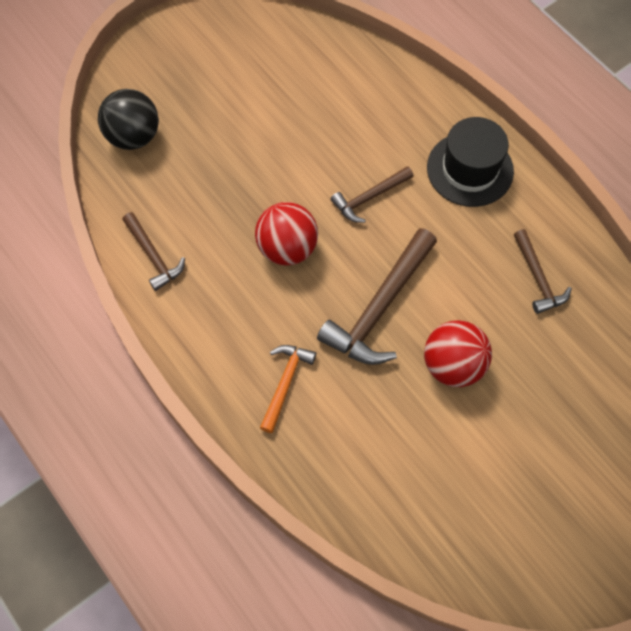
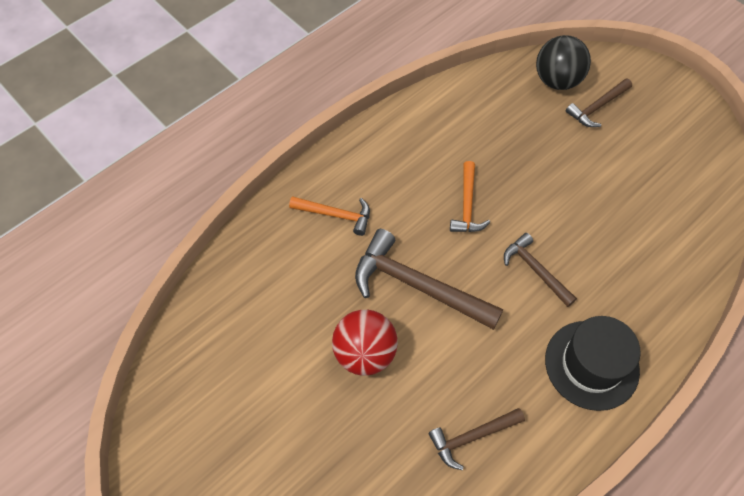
camera: 85 degrees right, 5 degrees down
brown hammer [122,212,185,291] -> brown hammer moved to [566,78,632,127]
red ball [255,202,318,266] -> orange hammer [450,161,490,232]

